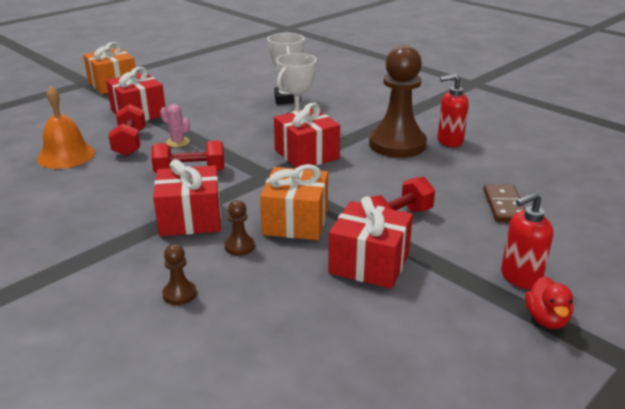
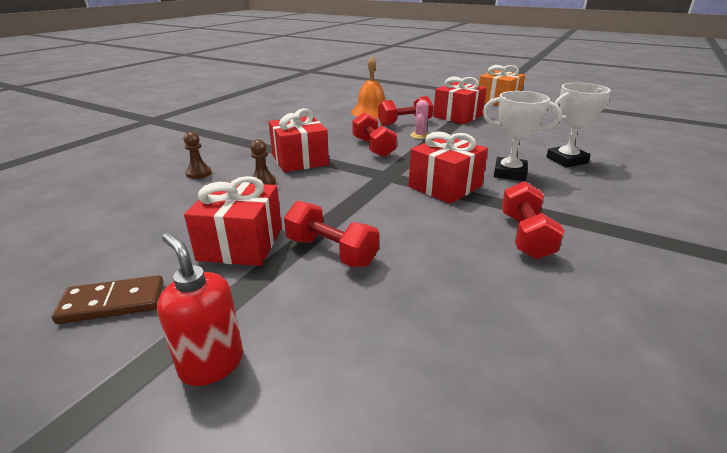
camera: 75 degrees right, 0 degrees up
orange gift [260,164,328,240] -> none
brown pawn [369,45,427,158] -> red dumbbell [501,181,564,259]
red soap dispenser [438,74,469,147] -> none
brown domino [483,184,525,222] -> brown domino moved to [52,275,164,324]
red duck [525,276,573,329] -> none

